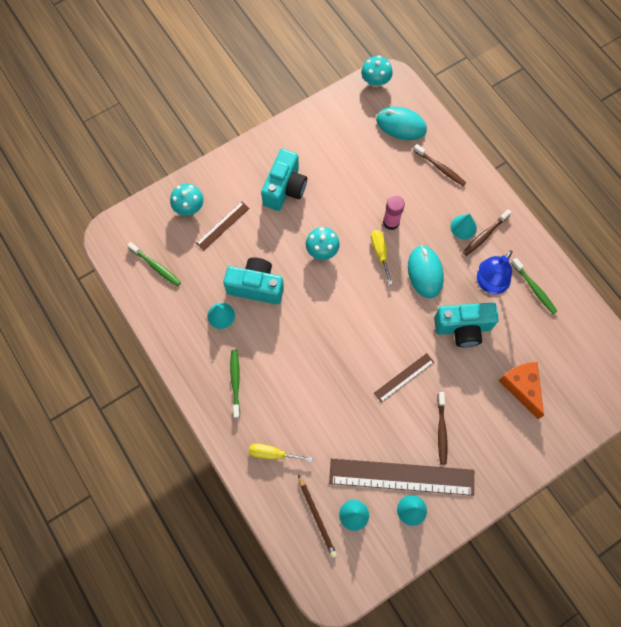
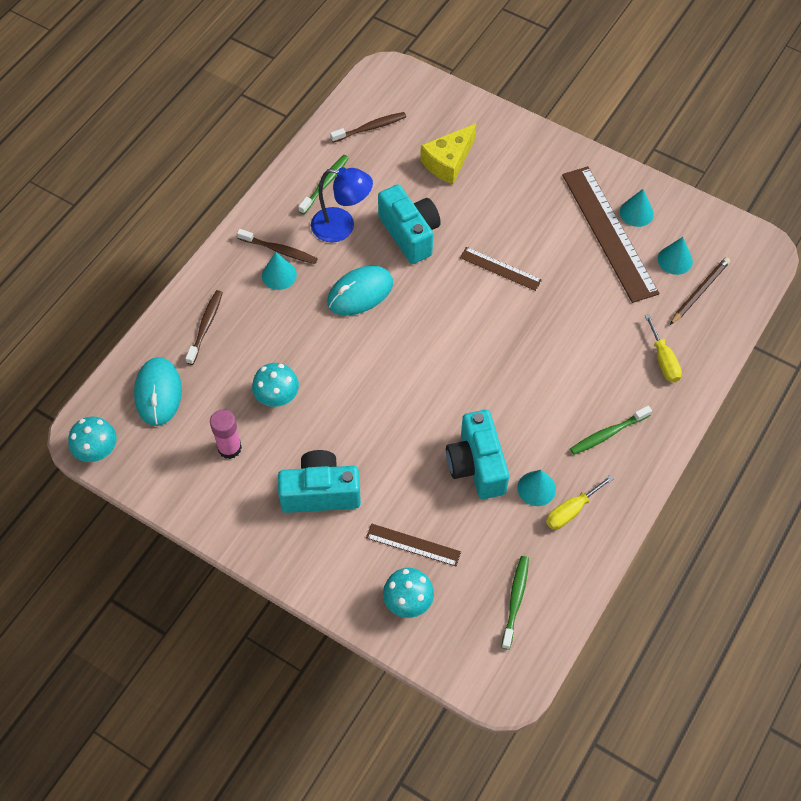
camera: 115 degrees left, 10 degrees down
turquoise mushroom [306,227,340,260] -> turquoise mushroom moved to [252,363,299,407]
yellow screwdriver [371,230,393,285] -> yellow screwdriver moved to [546,475,614,530]
pink glue stick [383,195,405,230] -> pink glue stick moved to [210,409,242,459]
brown toothbrush [437,392,447,464] -> brown toothbrush moved to [330,112,406,143]
orange cheese [498,362,544,419] -> yellow cheese [420,124,476,184]

